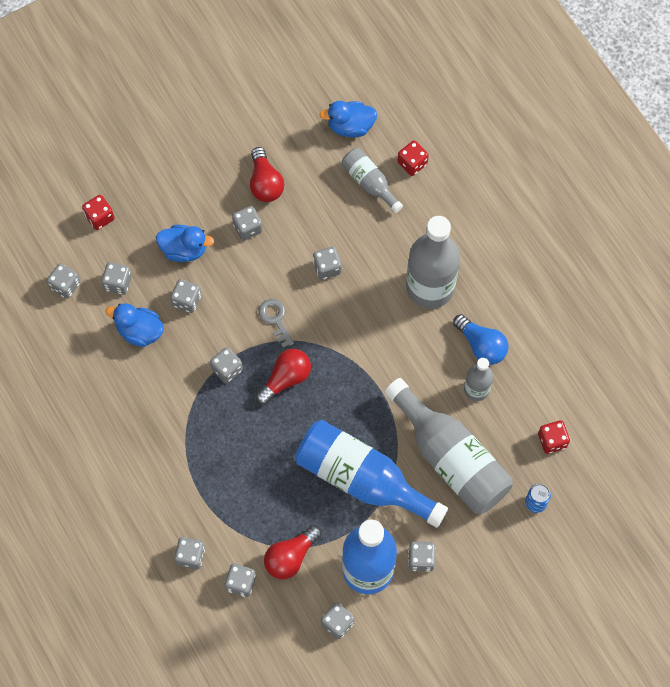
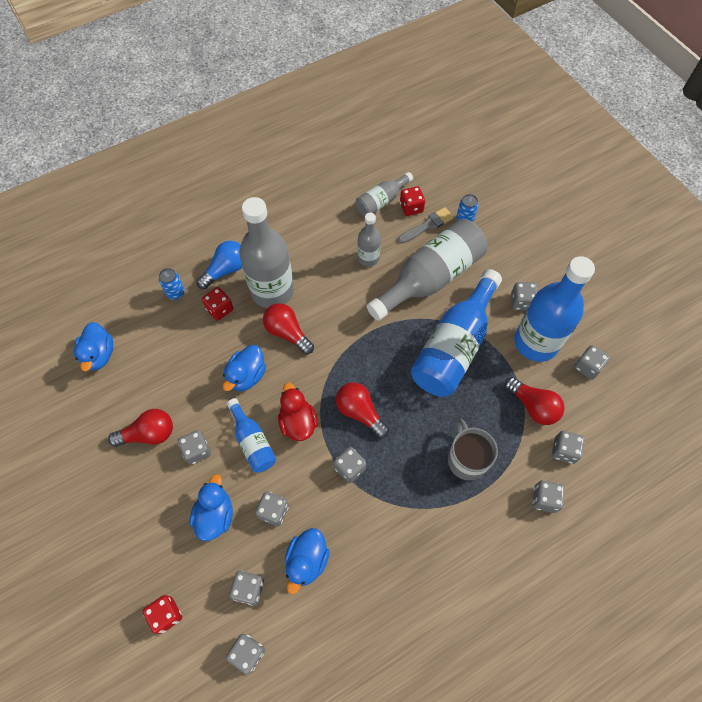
camera: 90 degrees left, 5 degrees down
grey key [259,299,294,348] -> red duck [278,382,318,441]
grey dice [313,247,342,280] -> blue duck [223,345,266,391]
grey bottle [342,148,403,213] -> grey bottle moved to [356,172,413,216]
red dice [398,140,429,176] -> red dice moved to [202,287,233,321]
blue light bulb [453,314,509,365] -> blue light bulb moved to [197,241,242,289]
none -> blue can [159,268,185,300]
none -> blue bottle [227,398,276,473]
none -> red light bulb [263,303,314,354]
none -> grey brush [398,207,454,244]
none -> grey mug [448,419,498,481]

